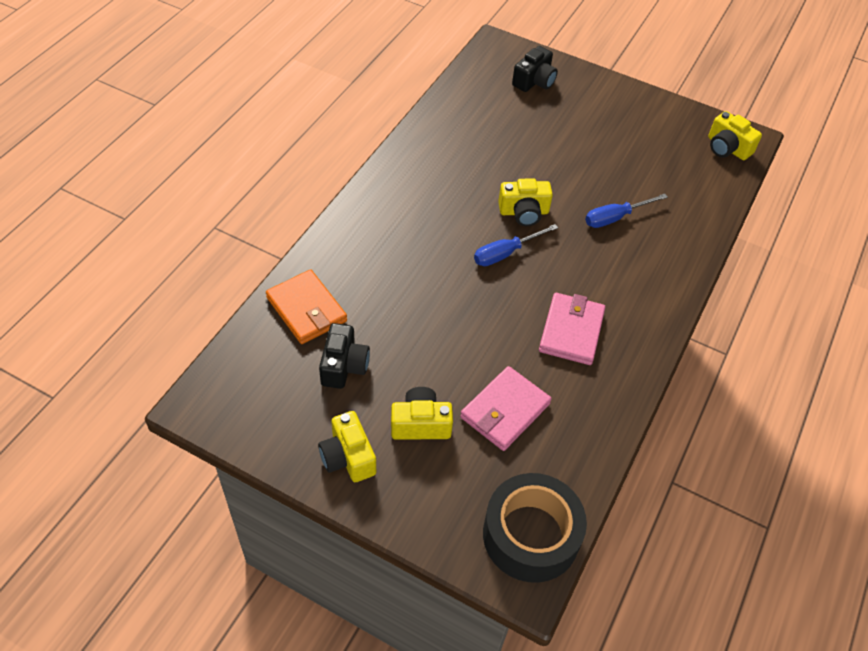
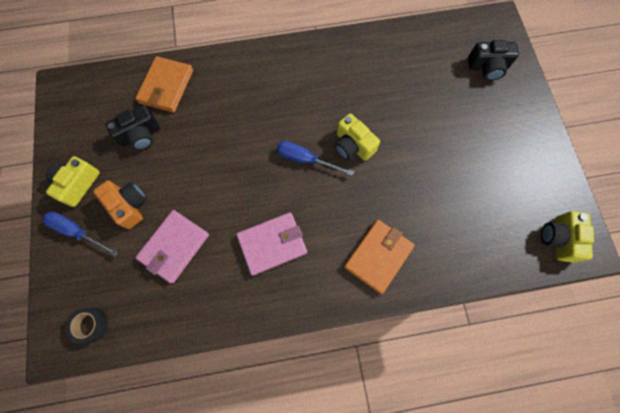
camera: 55 degrees right, 20 degrees up
yellow camera [391,387,453,440] -> orange camera [93,180,147,229]
pink wallet [460,366,552,451] -> pink wallet turned 60 degrees counterclockwise [135,210,209,283]
black tape [483,473,587,583] -> black tape [65,308,108,344], size x0.46
blue screwdriver [585,194,668,228] -> blue screwdriver moved to [43,211,118,256]
none -> orange wallet [344,220,415,294]

